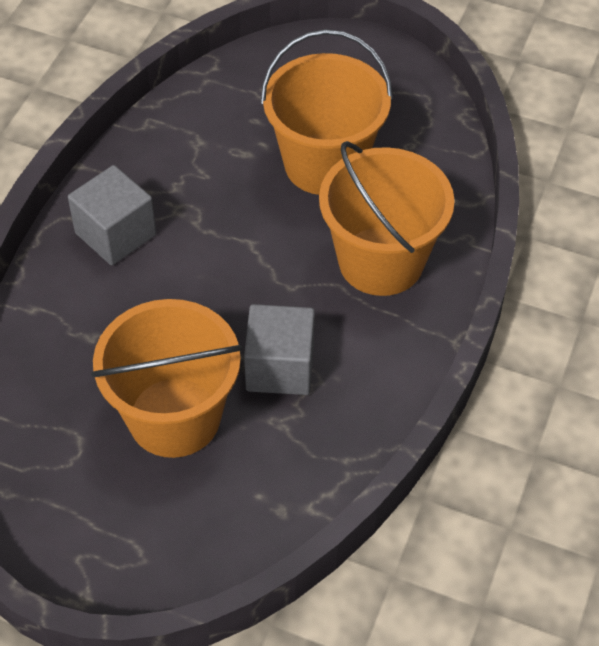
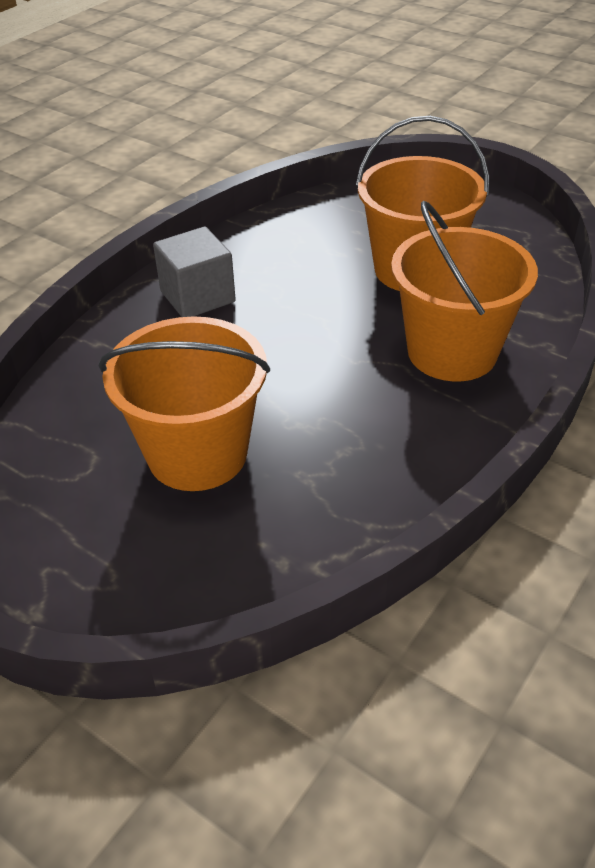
camera: 15 degrees right, 10 degrees down
grey cube [244,304,315,395] -> none

